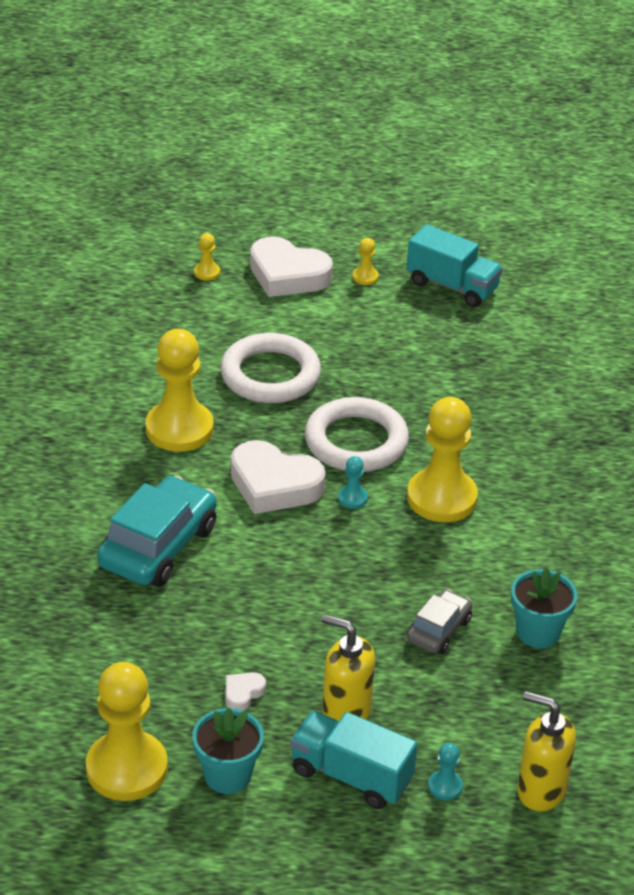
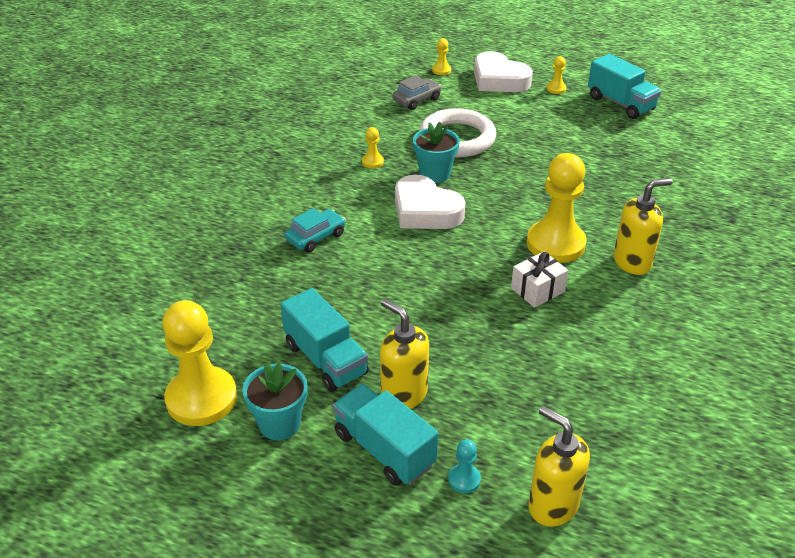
camera: 20 degrees right, 0 degrees up
turquoise car [97,476,217,587] -> turquoise car [285,208,346,253], size x0.55
yellow pawn [146,329,214,452] -> yellow pawn [362,127,384,168], size x0.42
white heart [226,672,266,711] -> turquoise truck [280,288,369,392]
white ring [305,397,409,472] -> none
turquoise pawn [338,456,368,509] -> none
grey car [407,589,472,654] -> grey car moved to [393,75,442,110]
turquoise flower pot [511,568,577,648] -> turquoise flower pot moved to [413,122,460,183]
none -> white gift [511,251,568,308]
none -> yellow soap dispenser [613,178,673,275]

